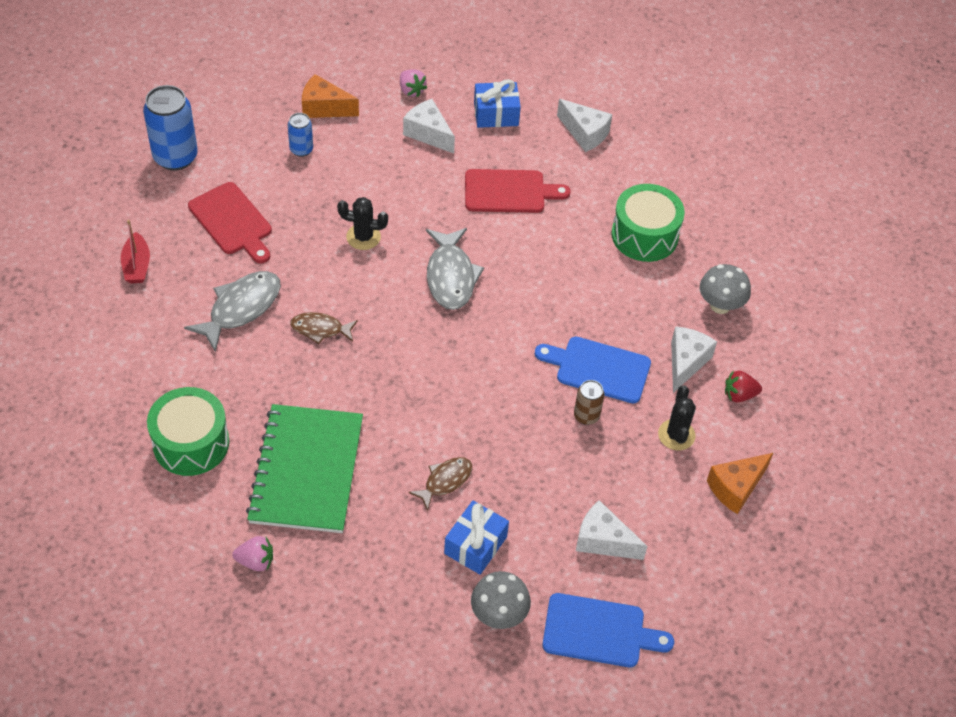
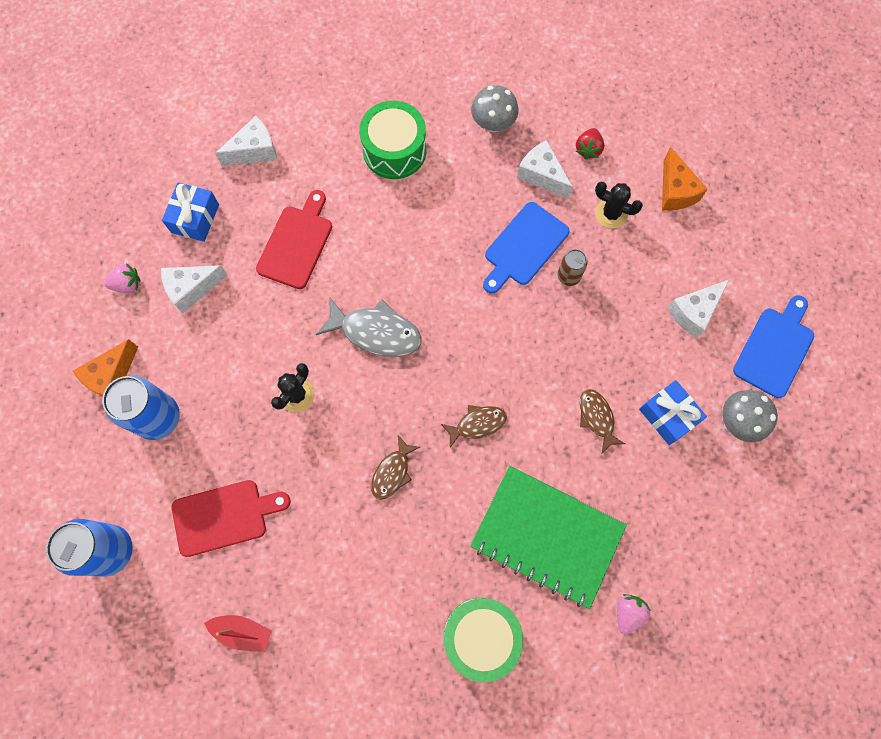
camera: 65 degrees left, 20 degrees up
grey fish [184,271,281,352] -> none
blue can [288,113,313,157] -> blue can [102,376,180,440], size x1.90
none -> brown fish [441,405,507,448]

